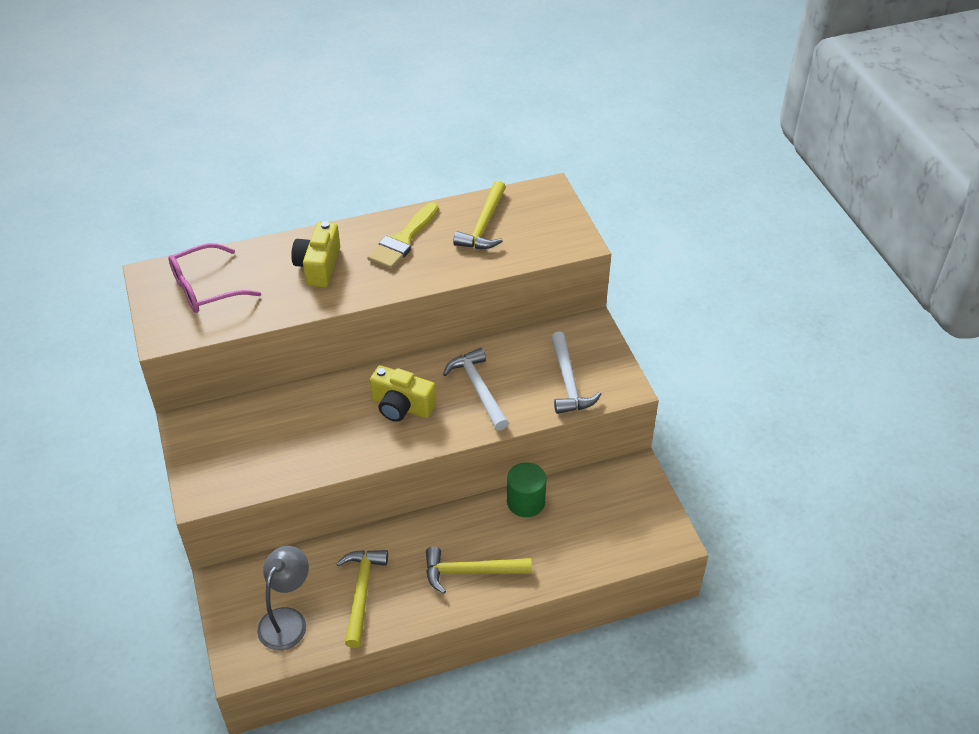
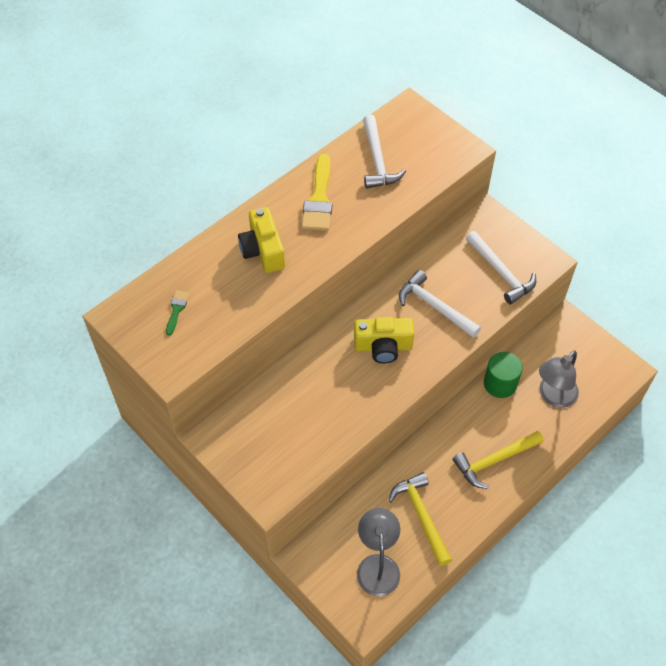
camera: 25 degrees left, 10 degrees up
pink glasses [168,243,261,313] -> green brush [166,290,189,336]
yellow hammer [453,181,506,249] -> white hammer [363,115,406,189]
none -> grey lamp [539,350,579,408]

